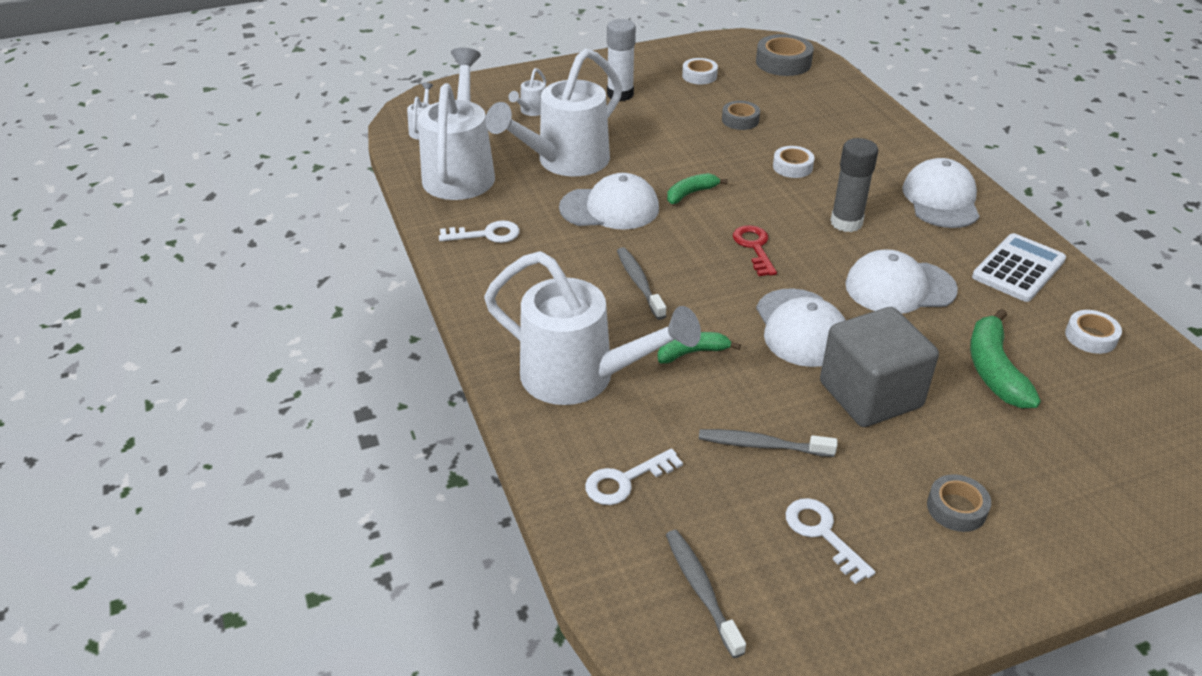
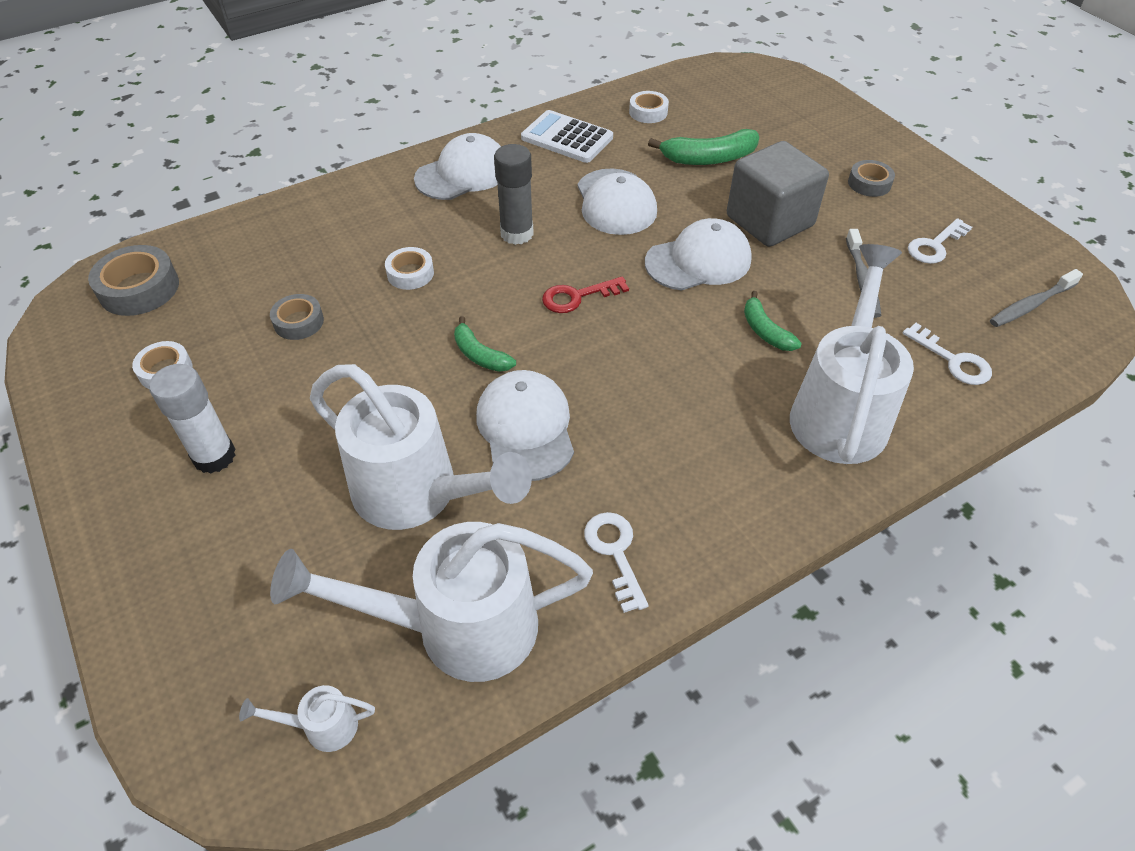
camera: 100 degrees left, 10 degrees up
white watering can [509,68,546,116] -> none
grey toothbrush [617,247,666,320] -> none
white cap [903,158,980,228] -> white cap turned 150 degrees clockwise [414,133,501,200]

